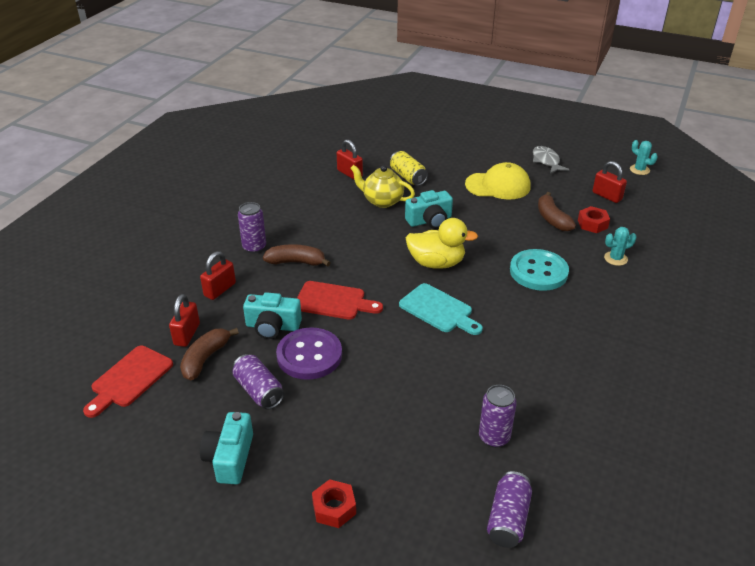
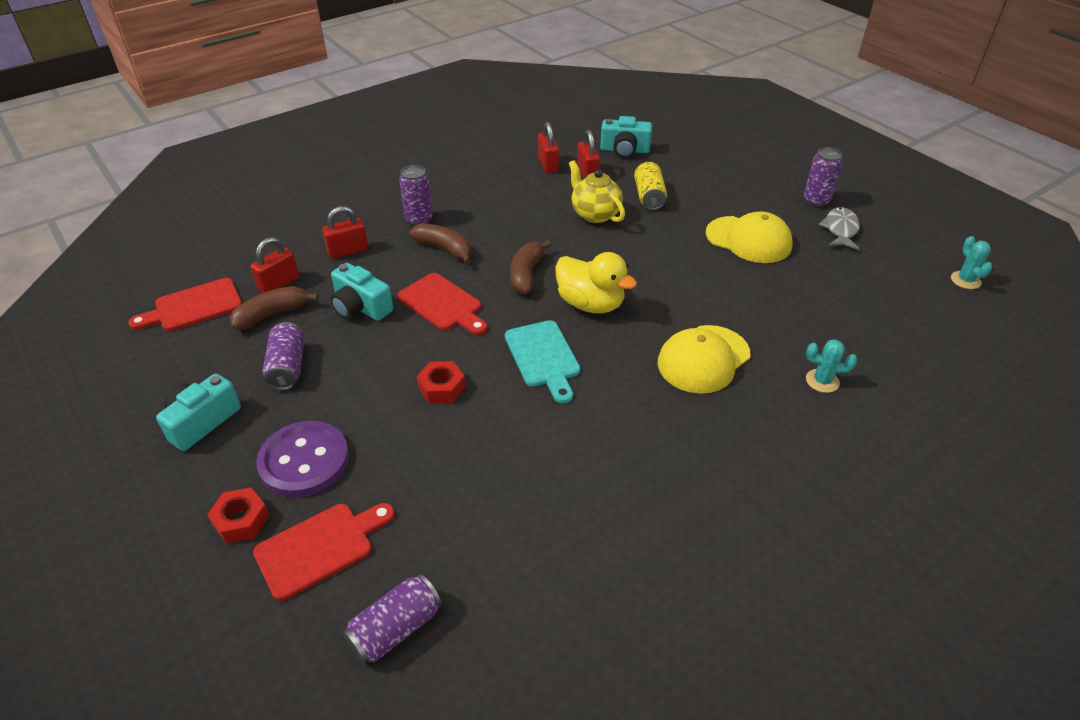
camera: 30 degrees right, 5 degrees up
purple button [276,327,342,380] -> purple button moved to [256,421,349,497]
turquoise camera [405,190,453,229] -> turquoise camera moved to [600,116,652,158]
purple can [479,385,517,448] -> purple can moved to [804,147,843,207]
turquoise button [510,249,569,291] -> yellow cap [658,325,750,394]
brown banana [538,192,576,231] -> brown banana moved to [510,240,551,295]
red nut [578,206,610,233] -> red nut moved to [417,361,465,403]
red padlock [593,161,627,203] -> red padlock moved to [538,122,559,173]
none -> red cutting board [253,503,395,601]

